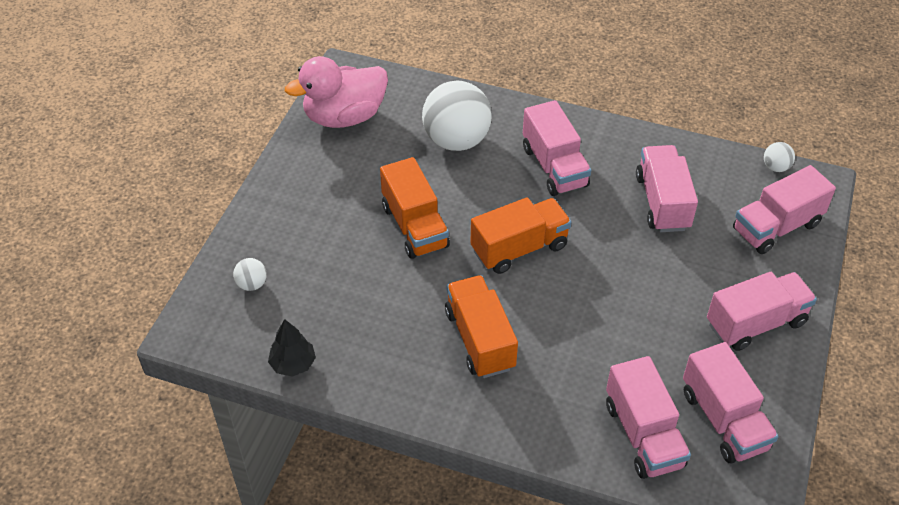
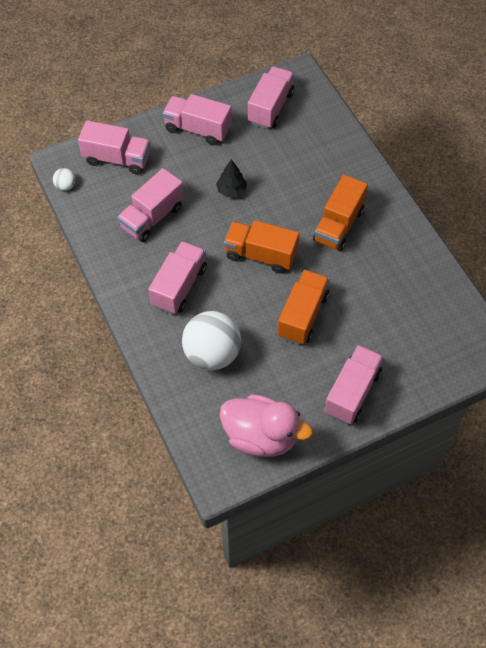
camera: 135 degrees left, 10 degrees up
white ball [233,258,267,291] -> none
black tree [268,319,316,377] -> black tree moved to [216,159,247,197]
pink truck [606,356,691,479] -> pink truck moved to [324,345,384,424]

